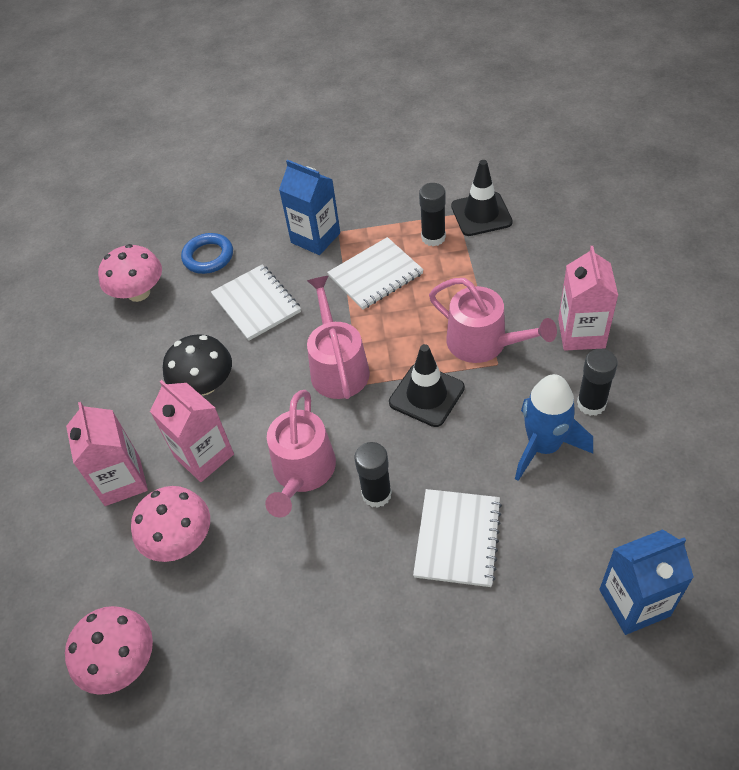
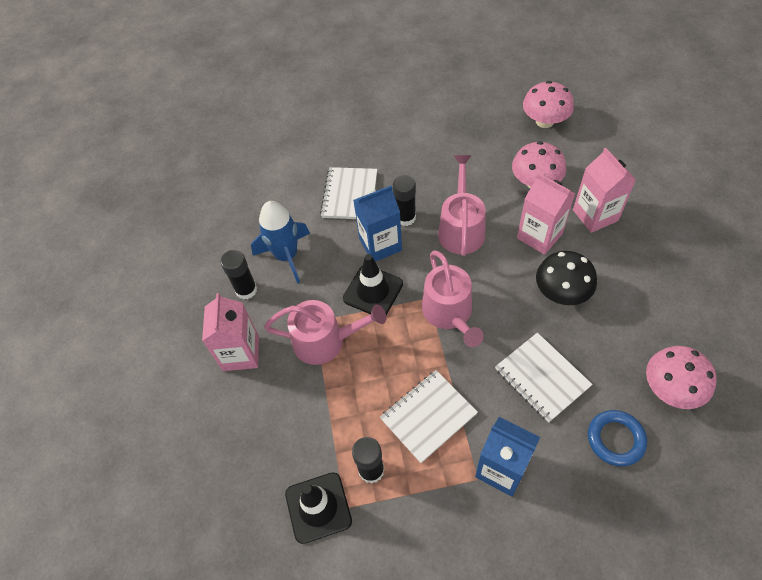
camera: 175 degrees right, 5 degrees up
pink watering can [429,278,557,363] -> pink watering can turned 150 degrees clockwise [264,300,387,365]
blue carton [599,529,694,635] -> blue carton moved to [353,186,402,262]

